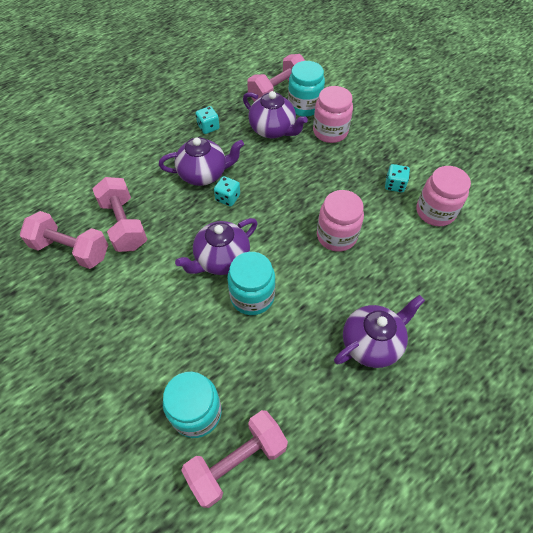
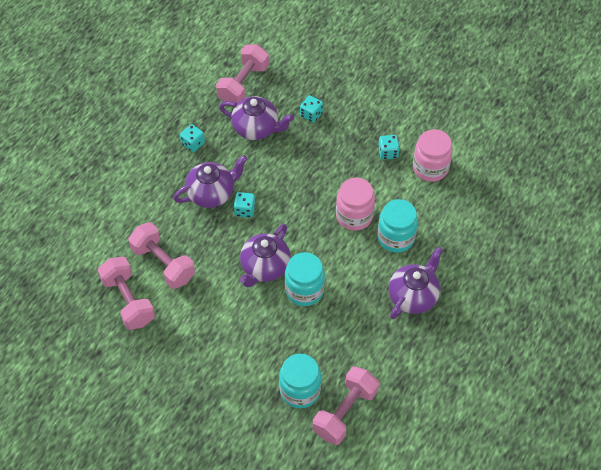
camera: 20 degrees left, 0 degrees up
pink dumbbell [20,211,108,269] -> pink dumbbell turned 60 degrees clockwise [98,257,155,330]
turquoise jar [288,61,325,117] -> turquoise jar moved to [377,199,418,253]
pink jar [313,86,353,143] -> turquoise dice [300,95,323,123]

